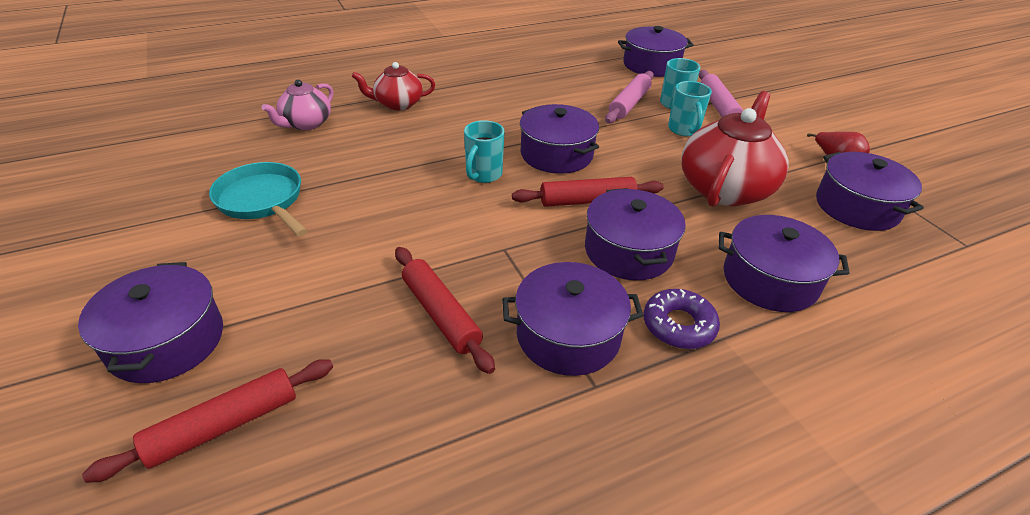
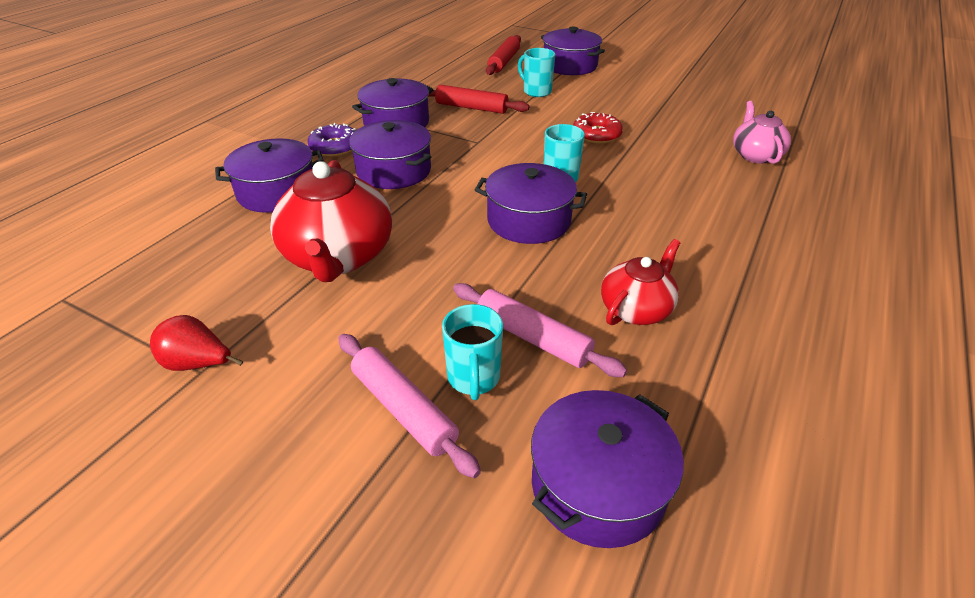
camera: 145 degrees right, 0 degrees up
turquoise pan [209,162,308,236] -> none
red teapot [352,62,435,110] -> red teapot moved to [601,239,680,325]
red rolling pin [512,177,664,207] -> none
pink rolling pin [605,71,654,124] -> pink rolling pin turned 45 degrees counterclockwise [453,283,627,377]
turquoise mug [668,81,712,136] -> turquoise mug moved to [518,48,555,97]
purple pot [816,152,924,231] -> none
none -> red donut [573,112,623,144]

